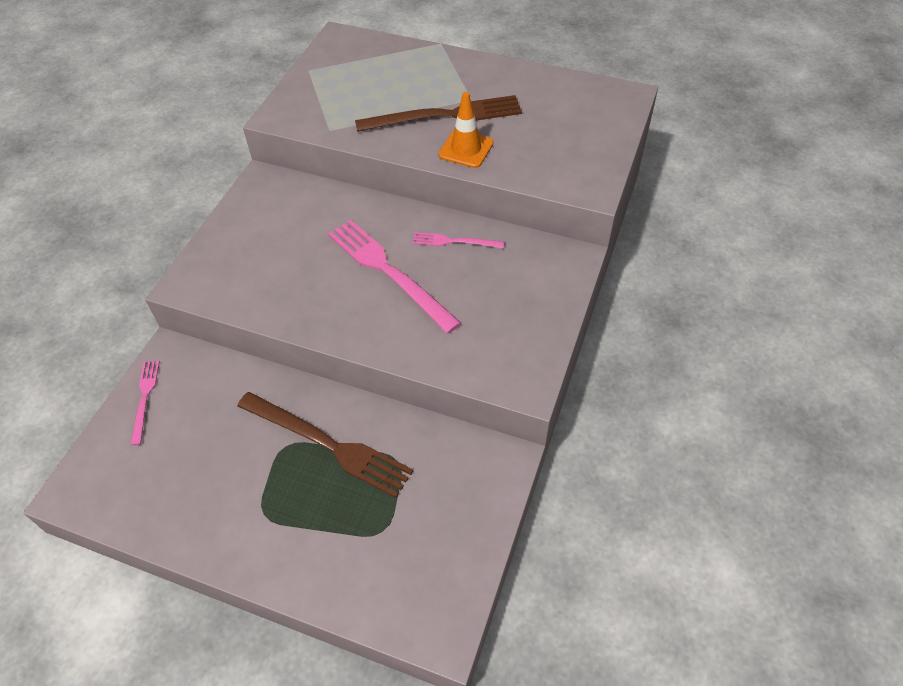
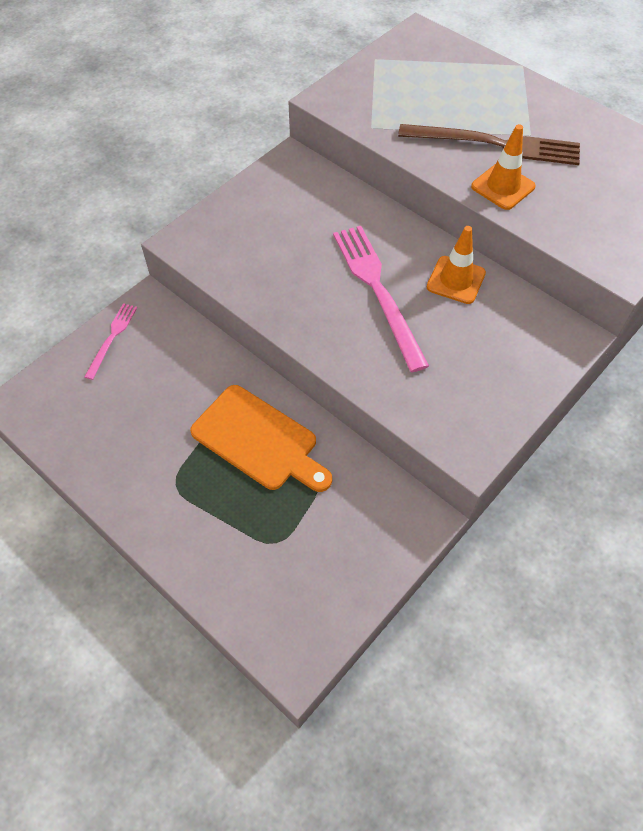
camera: 20 degrees right, 5 degrees up
brown fork [237,392,413,498] -> orange cutting board [190,385,332,492]
pink fork [412,232,504,248] -> orange traffic cone [427,226,486,304]

